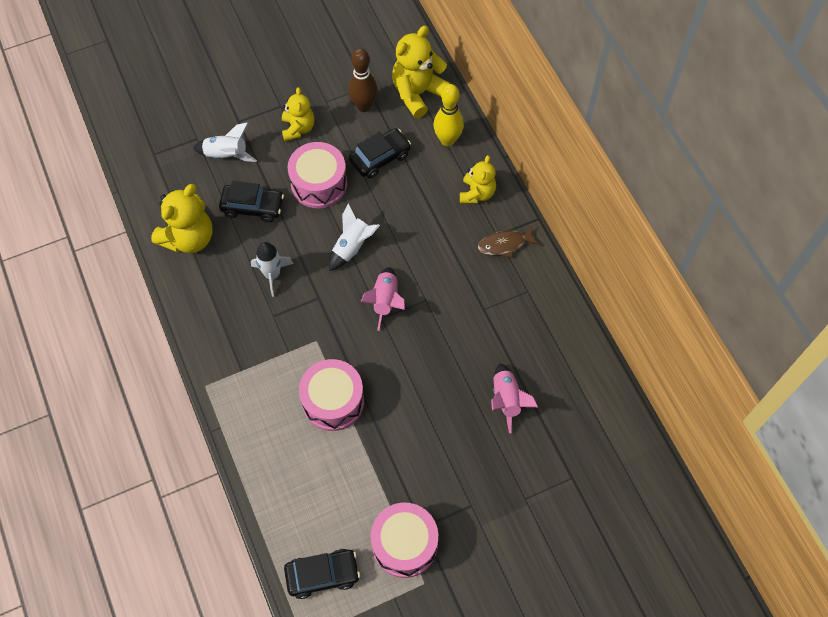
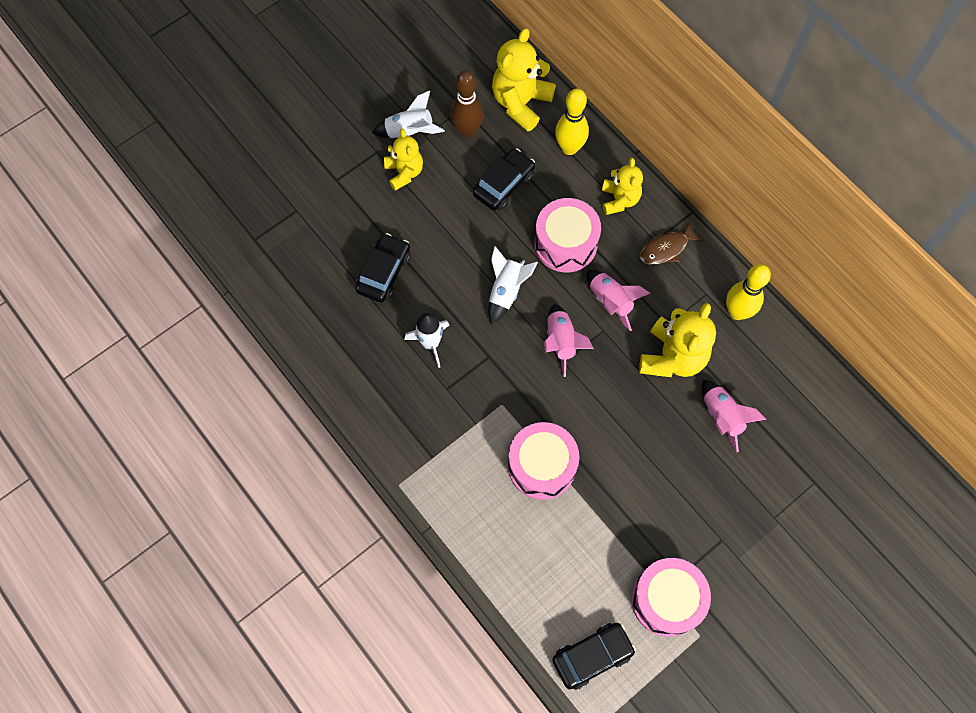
camera: 15 degrees left, 5 degrees up
yellow teddy bear [151,184,212,253] -> yellow teddy bear moved to [639,303,716,377]
white rocket [193,122,257,162] -> white rocket moved to [372,91,445,138]
black car [219,181,284,222] -> black car turned 60 degrees counterclockwise [355,233,411,303]
pink drum [287,142,347,208] -> pink drum moved to [534,198,601,273]
none -> pink rocket [586,270,650,331]
none -> yellow bowling pin [726,264,771,320]

